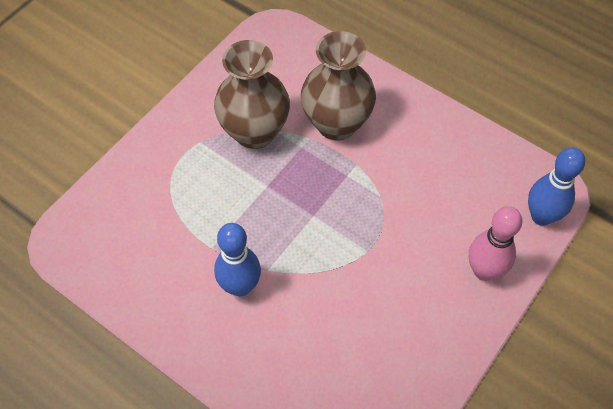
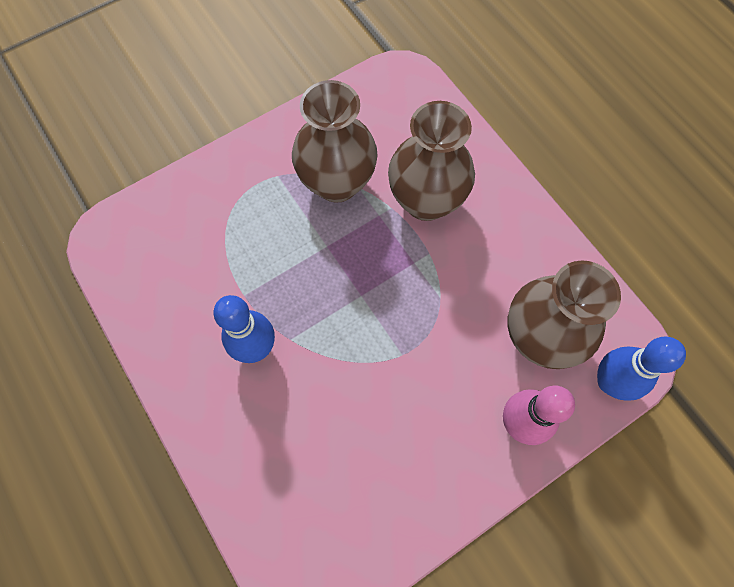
camera: 20 degrees right, 10 degrees up
none -> brown vase [508,260,621,369]

